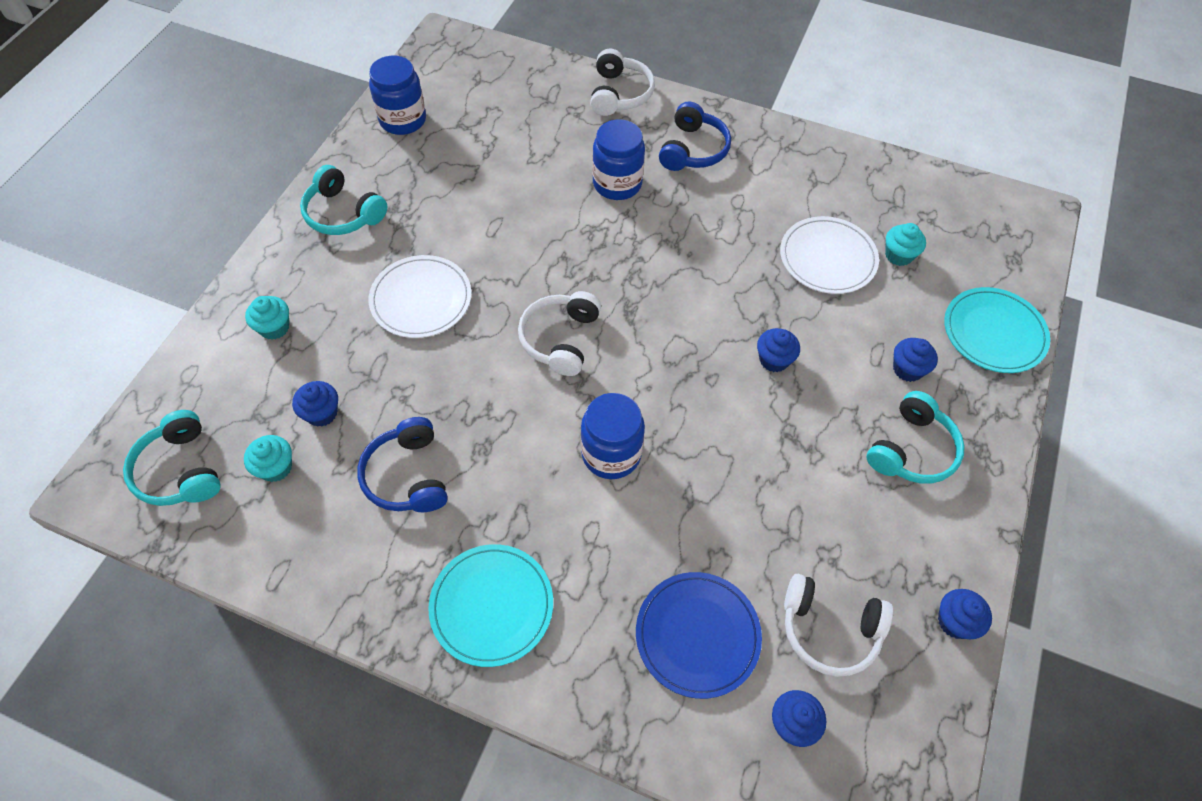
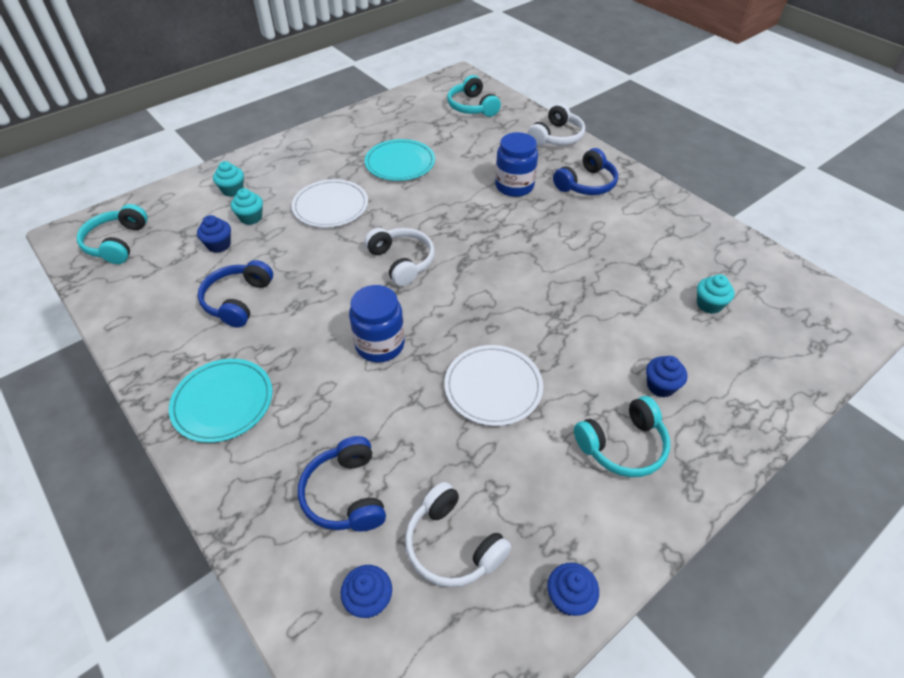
camera: 30 degrees right, 10 degrees down
turquoise cupcake [244,435,292,482] -> turquoise cupcake moved to [231,188,263,225]
turquoise headphones [300,165,387,235] -> turquoise headphones moved to [447,75,501,117]
blue jar [369,56,426,135] -> none
white headphones [518,291,601,376] -> white headphones turned 105 degrees clockwise [365,228,435,286]
blue plate [636,572,762,699] -> blue headphones [298,436,386,531]
blue cupcake [757,328,800,372] -> none
white plate [780,216,879,294] -> white plate moved to [444,345,543,426]
turquoise plate [944,287,1050,373] -> turquoise plate moved to [365,139,435,181]

